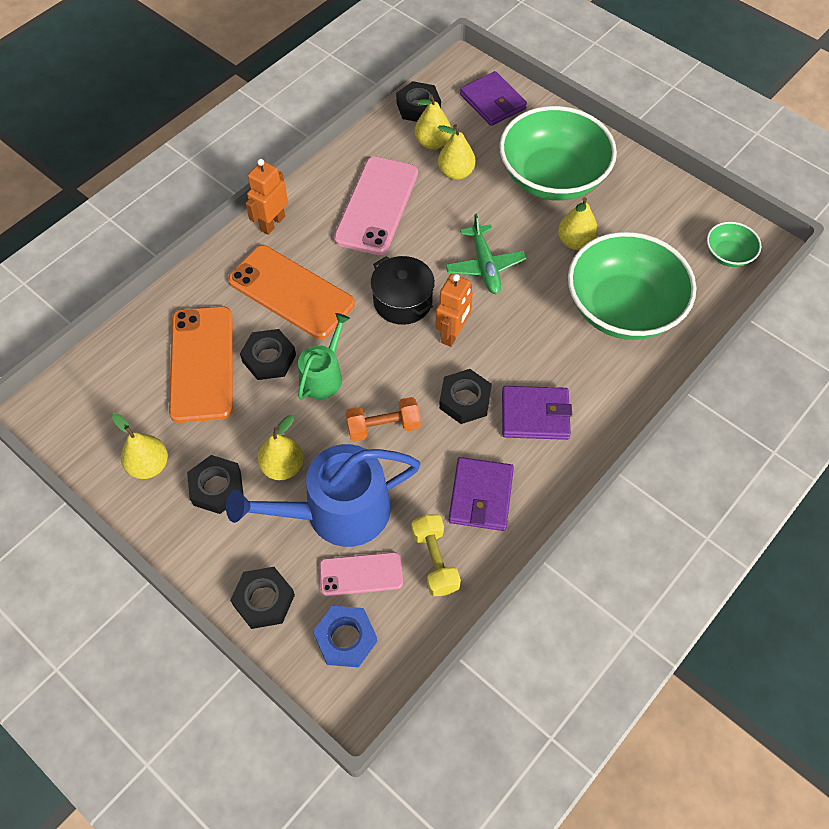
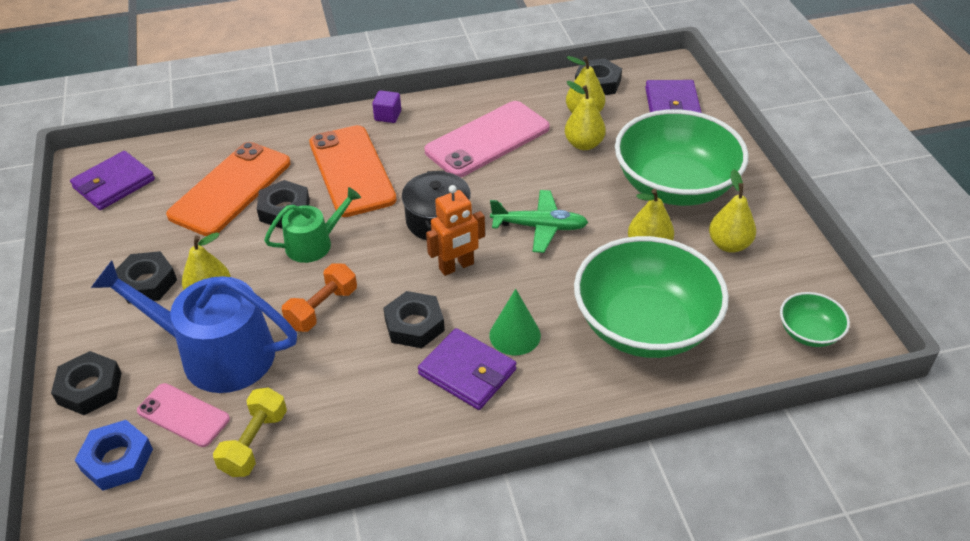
camera: 35 degrees right, 15 degrees down
yellow pear [112,413,168,479] -> yellow pear moved to [709,169,756,253]
orange robot [246,159,288,235] -> purple cube [372,91,401,123]
orange dumbbell [346,397,421,442] -> orange dumbbell turned 75 degrees counterclockwise [282,264,357,332]
green plane [446,213,526,294] -> green plane turned 105 degrees counterclockwise [490,190,589,253]
purple wallet [449,457,514,531] -> purple wallet moved to [70,151,155,210]
none -> green cone [489,289,541,355]

